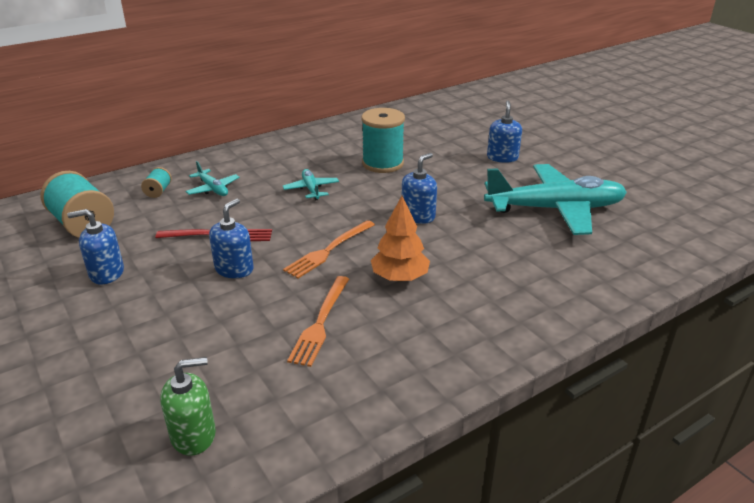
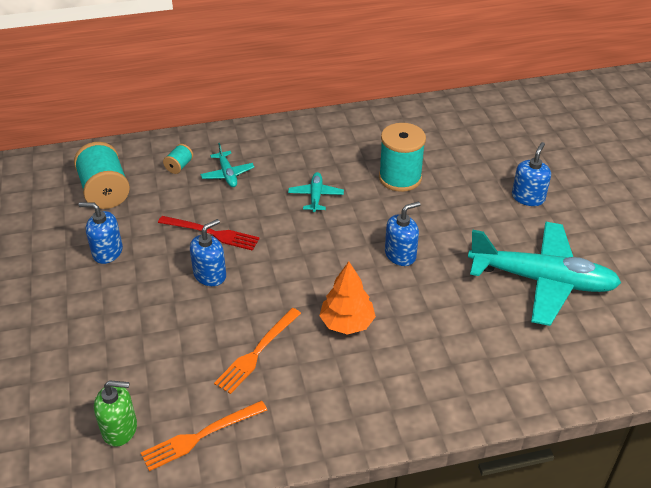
camera: 20 degrees right, 10 degrees up
orange fork [283,220,375,278] -> orange fork moved to [141,400,267,471]

